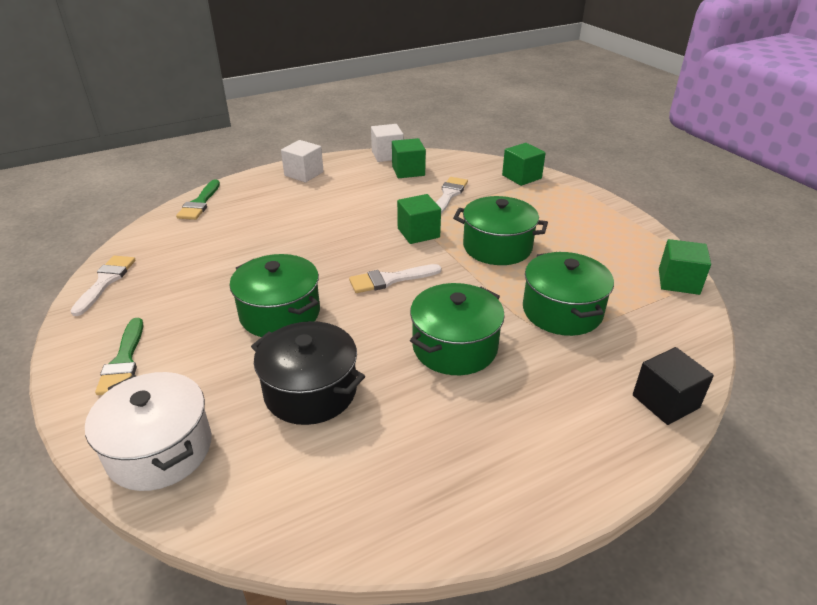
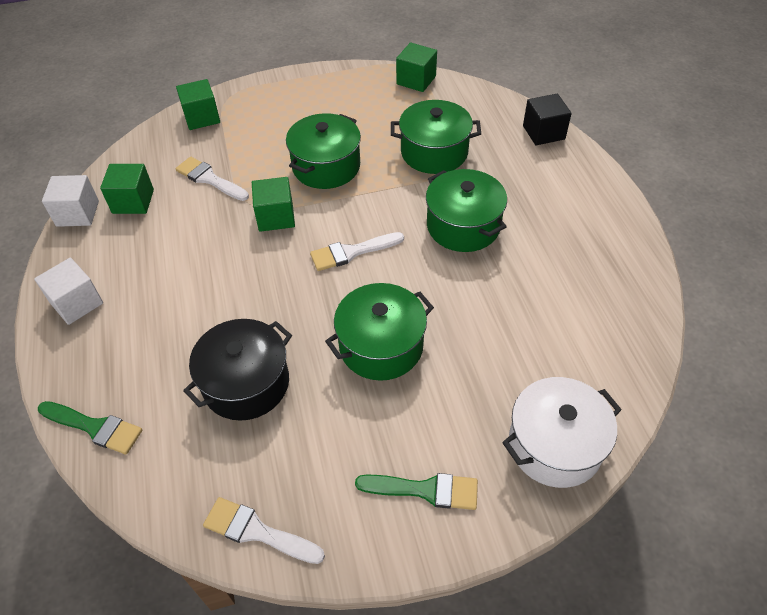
camera: 75 degrees left, 15 degrees up
black pot [251,321,365,425] -> black pot moved to [183,319,292,421]
white brush [349,264,442,293] -> white brush turned 75 degrees clockwise [310,232,404,271]

